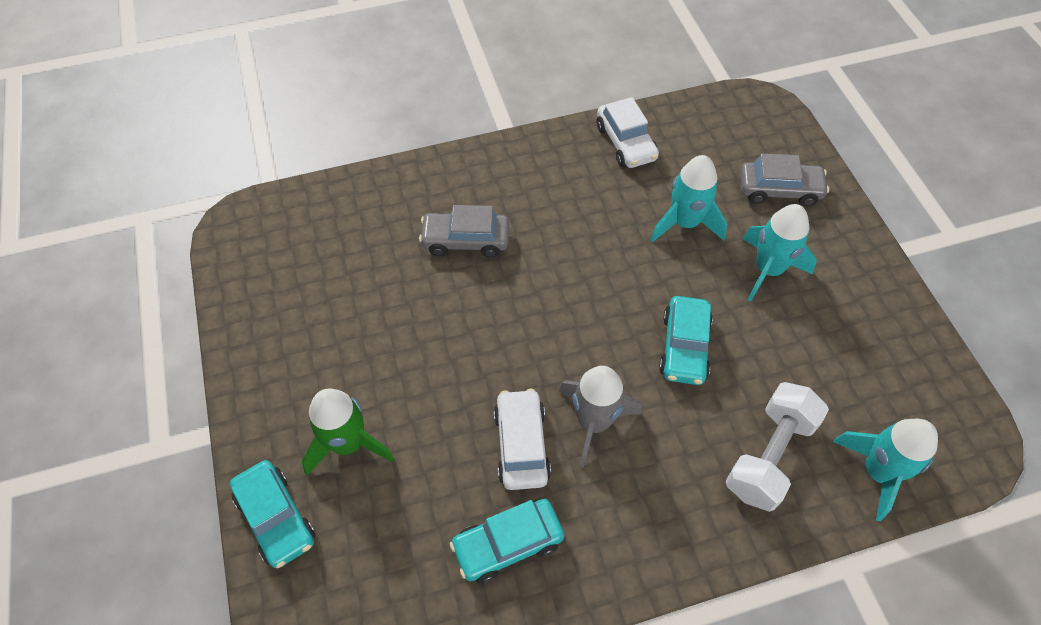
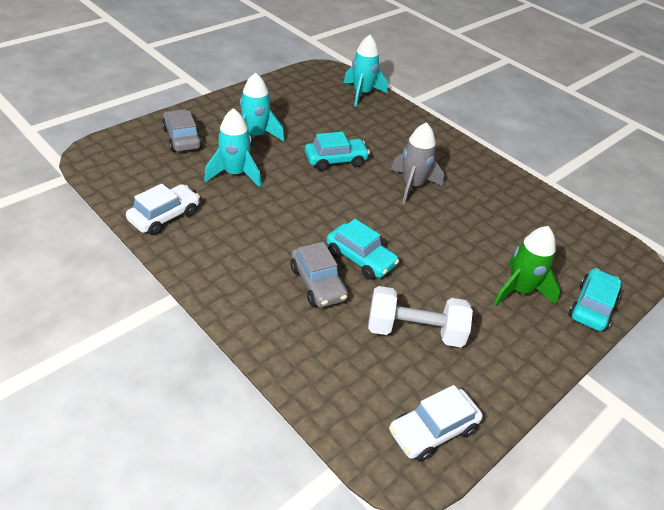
camera: 120 degrees left, 15 degrees down
turquoise car [450,499,564,583] -> turquoise car moved to [326,219,399,280]
white car [494,389,551,490] -> white car moved to [389,385,483,462]
white dumbbell [726,382,829,512] -> white dumbbell moved to [368,286,473,347]

